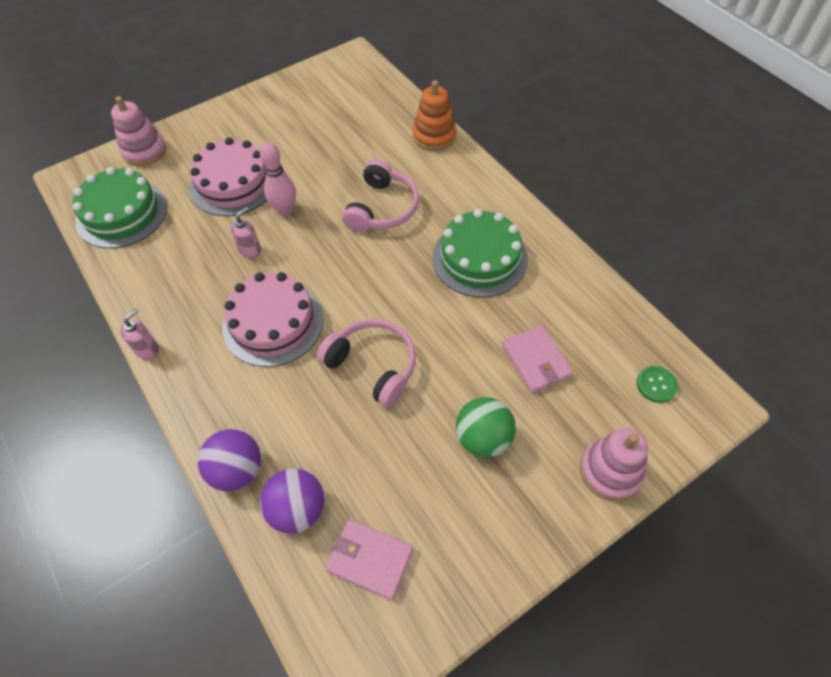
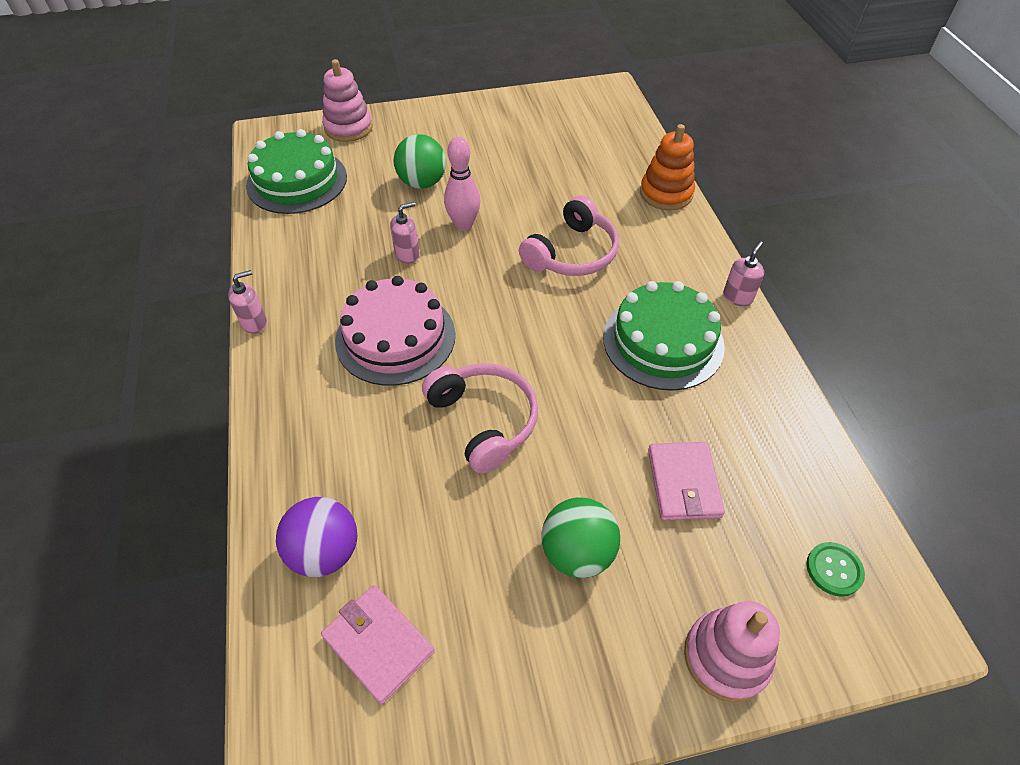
camera: 20 degrees right, 5 degrees down
pink cake [190,137,267,216] -> green ball [394,134,446,189]
purple ball [198,429,261,491] -> none
none -> pink soap dispenser [723,241,764,306]

